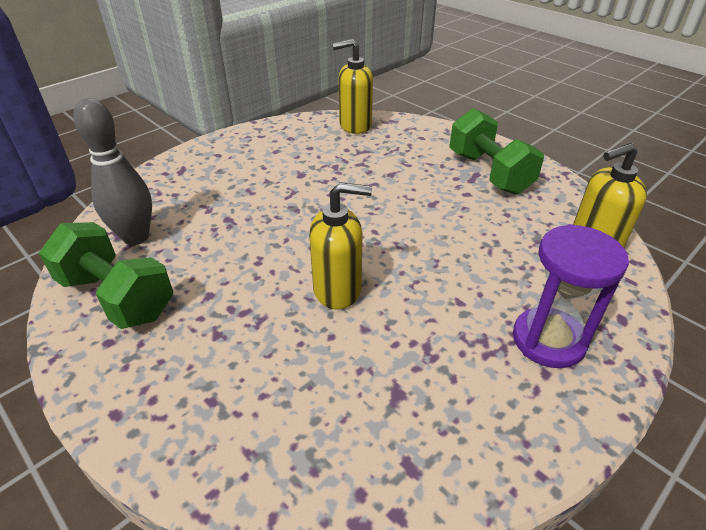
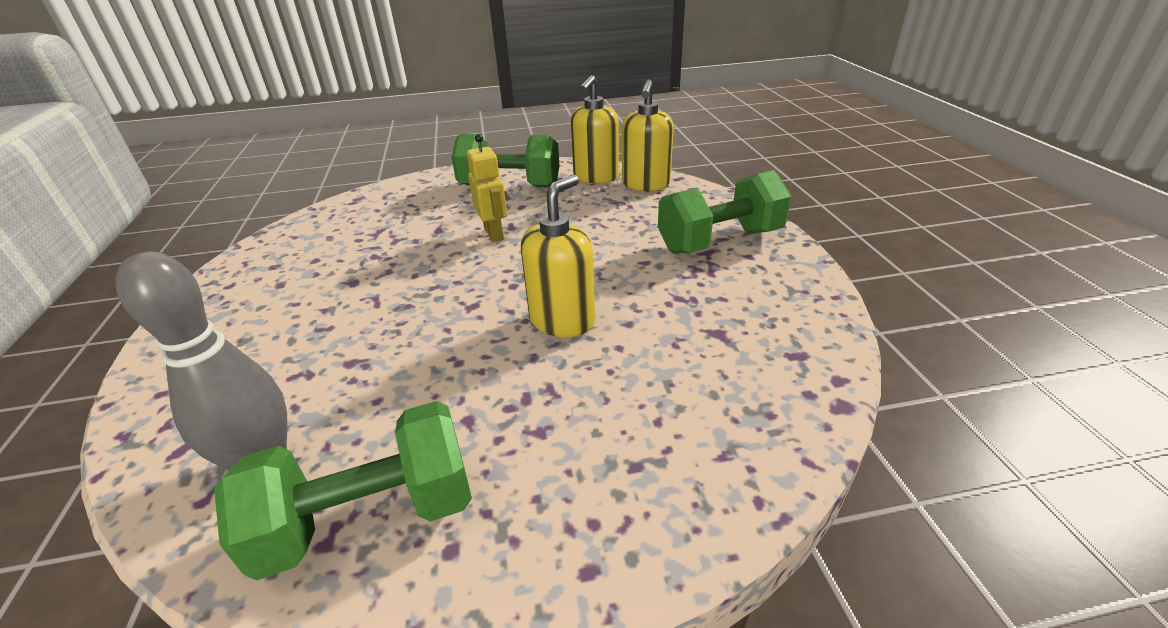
camera: 55 degrees left, 5 degrees down
yellow soap dispenser [332,39,373,134] -> yellow soap dispenser moved to [570,75,619,184]
purple hourglass [513,224,629,368] -> green dumbbell [658,170,792,254]
none -> yellow robot [467,134,507,242]

